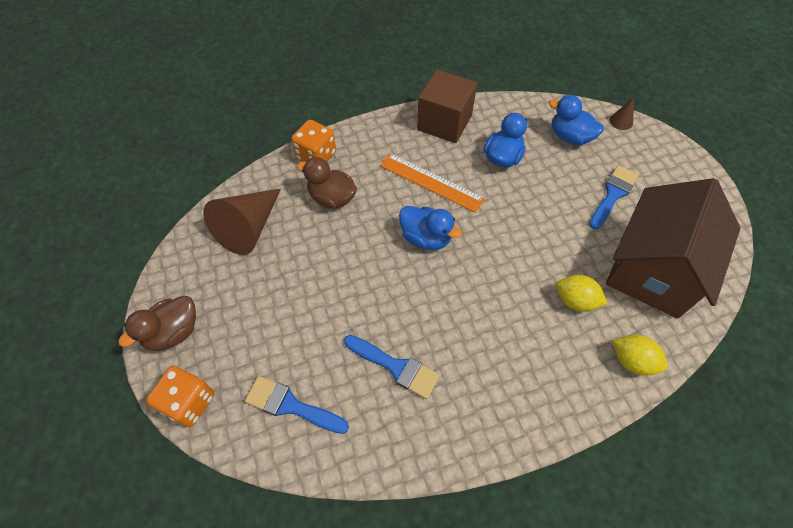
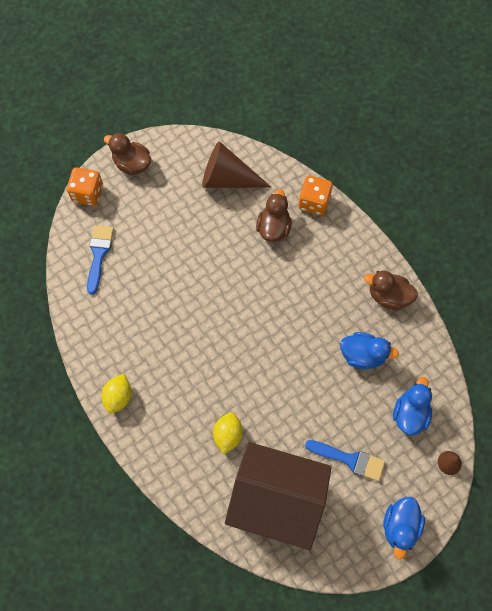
camera: 75 degrees right, 10 degrees up
blue brush [344,335,440,399] -> none
orange ruler [380,153,485,213] -> none
blue duck [399,206,462,250] -> blue duck moved to [384,497,425,559]
brown cube [417,70,477,143] -> brown duck [364,271,418,311]
yellow lemon [612,335,668,376] -> yellow lemon moved to [102,374,132,413]

